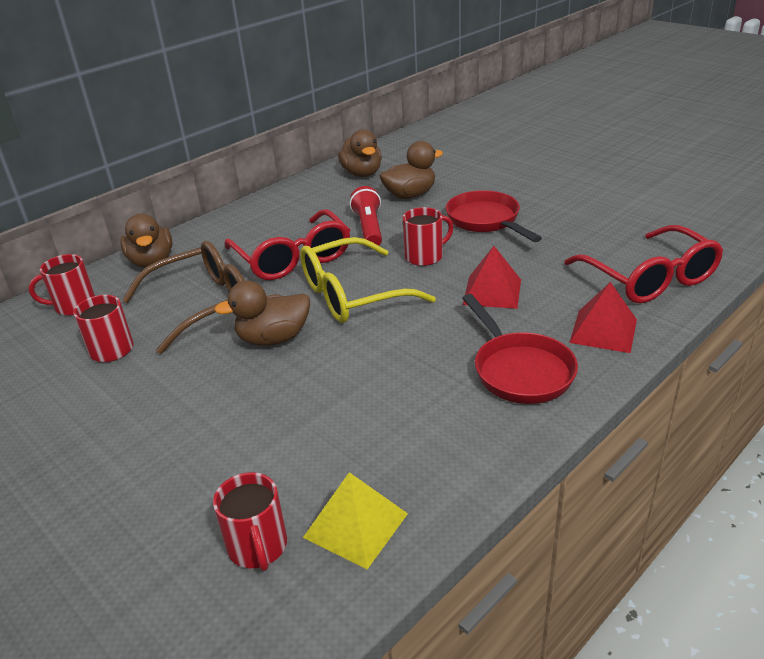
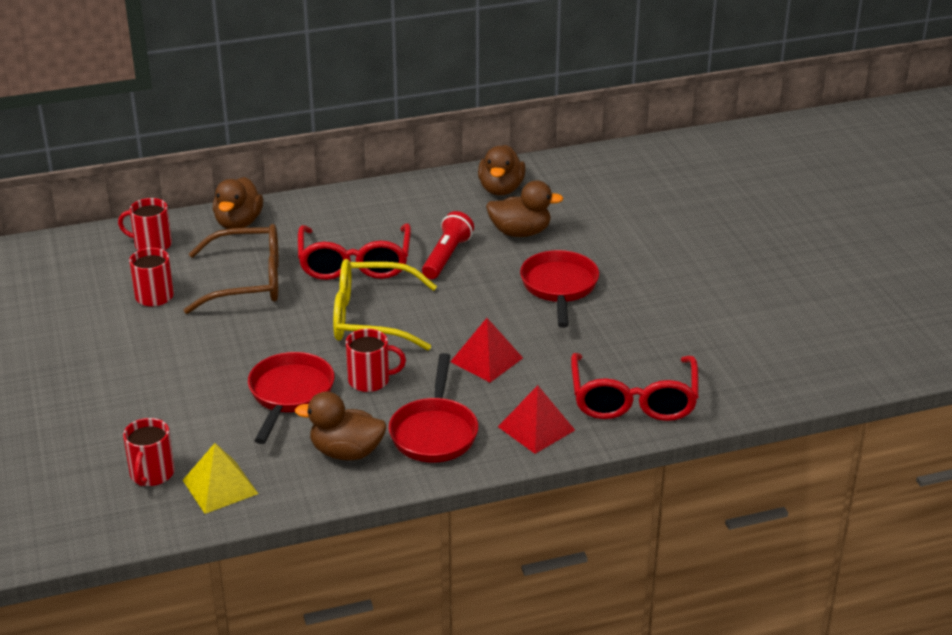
camera: 25 degrees right, 0 degrees up
brown duck [214,280,310,346] -> brown duck moved to [295,392,387,460]
red mug [403,207,453,266] -> red mug moved to [346,329,406,392]
none -> red pan [248,352,334,444]

